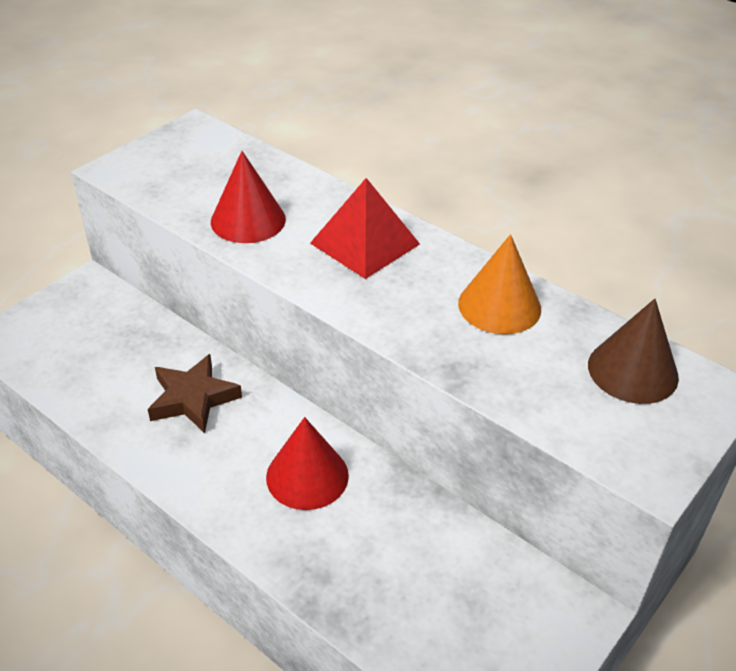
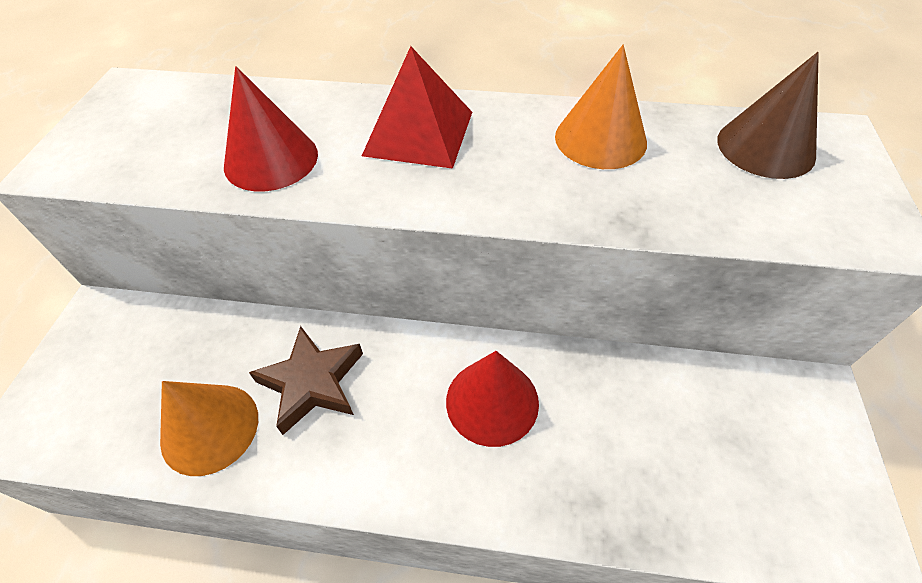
camera: 30 degrees left, 10 degrees up
none -> orange cone [160,381,258,476]

